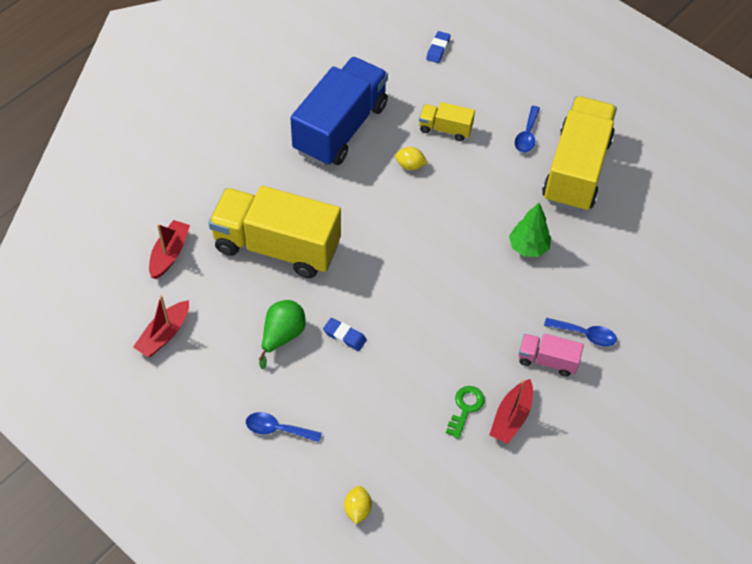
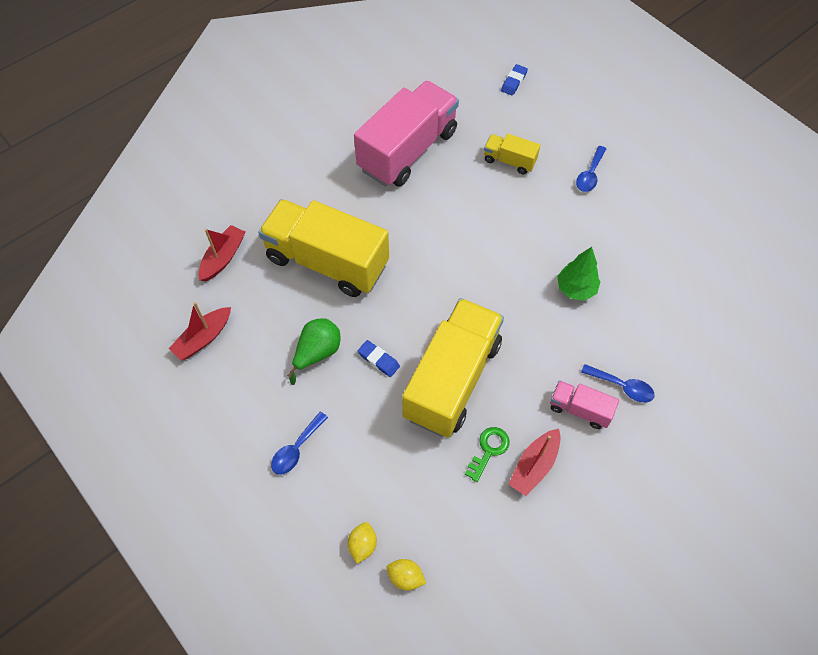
camera: 10 degrees right, 5 degrees up
blue spoon [246,412,322,442] -> blue spoon turned 75 degrees counterclockwise [271,412,328,475]
blue truck [291,57,388,166] -> pink truck [354,81,459,187]
yellow lemon [395,147,428,170] -> yellow lemon moved to [386,559,426,591]
yellow truck [542,96,617,212] -> yellow truck moved to [402,298,504,437]

